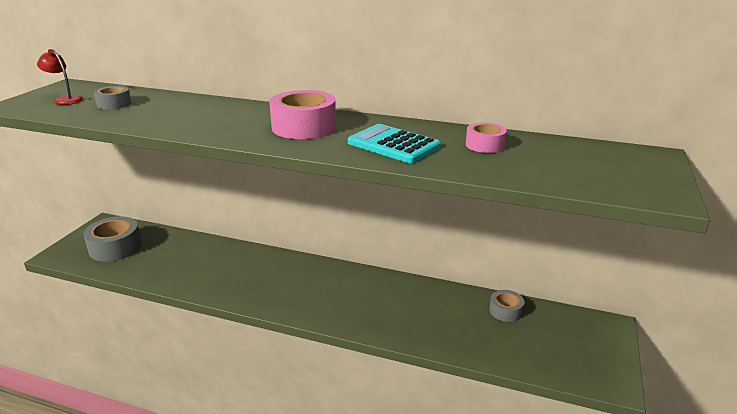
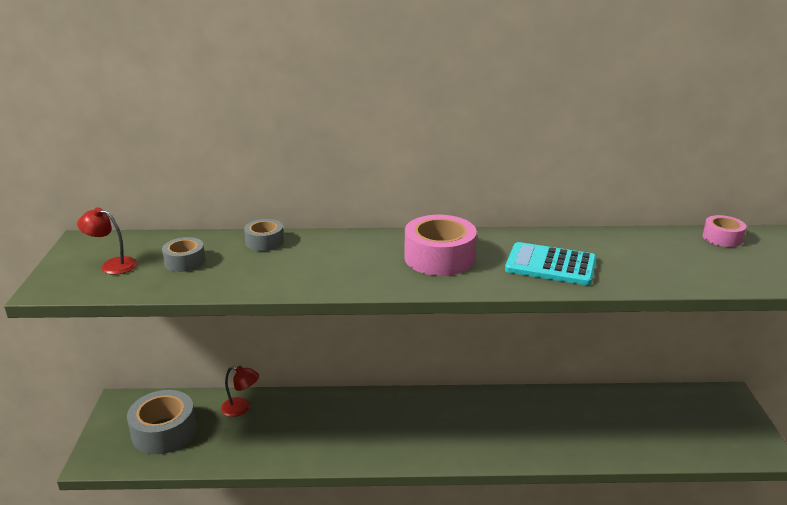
camera: 20 degrees left, 0 degrees up
pink tape [466,122,507,153] -> pink tape moved to [702,215,746,247]
grey tape [489,290,524,322] -> grey tape moved to [244,219,284,251]
none -> red lamp [221,366,259,417]

